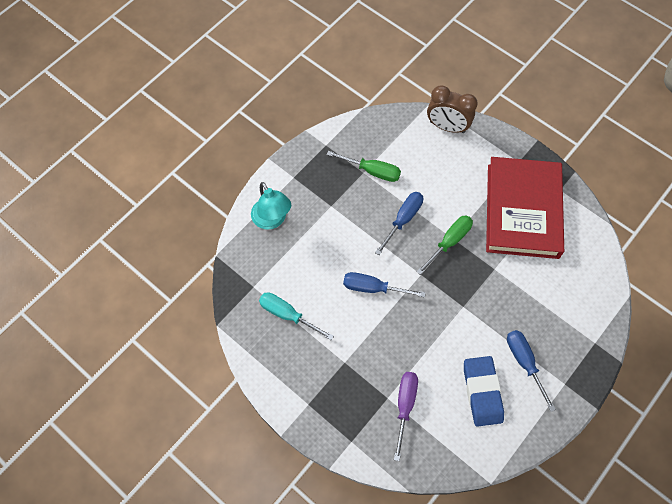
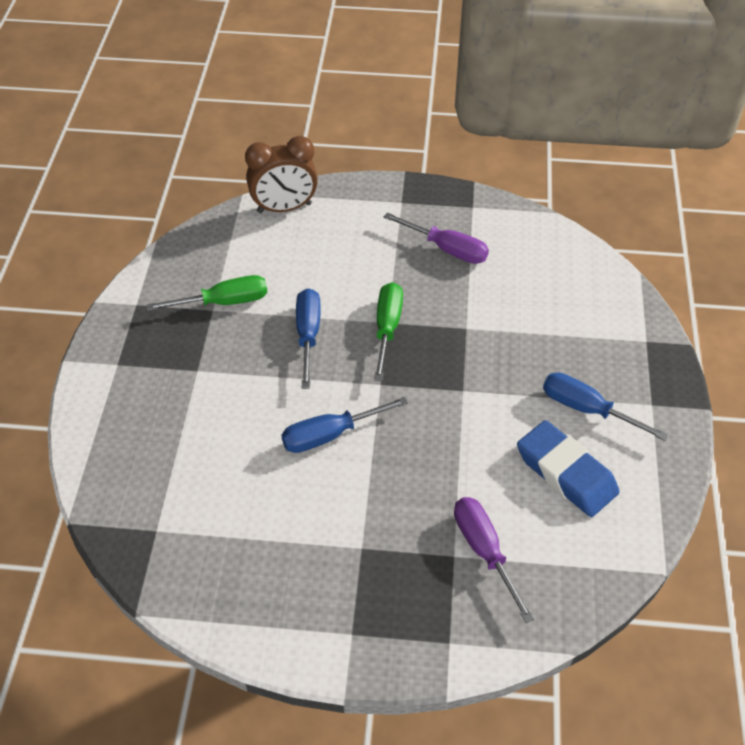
camera: 35 degrees left, 15 degrees down
turquoise lamp [251,182,291,230] -> none
turquoise screwdriver [259,292,334,340] -> none
red book [486,157,564,259] -> purple screwdriver [384,213,489,264]

